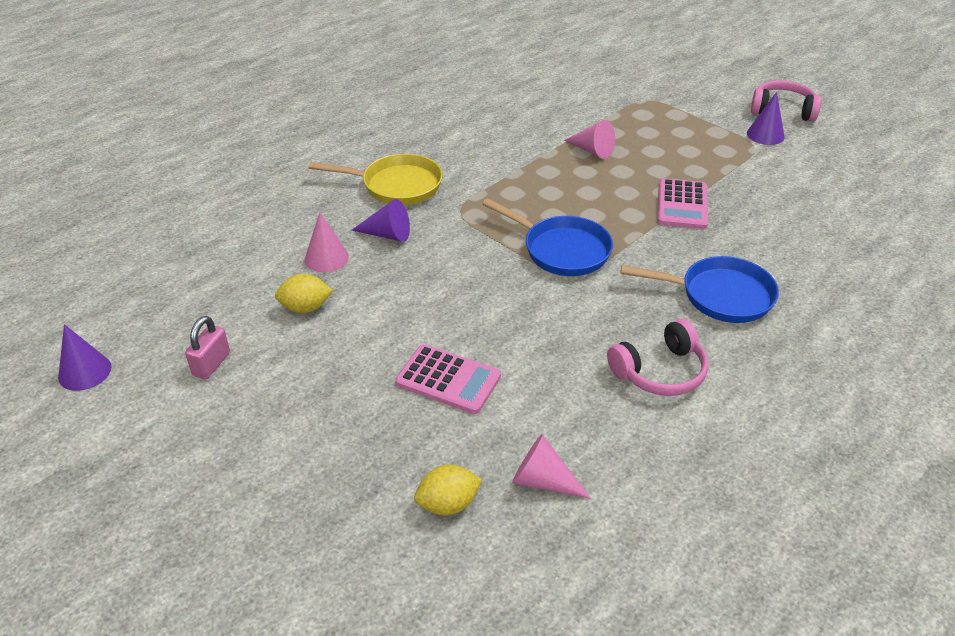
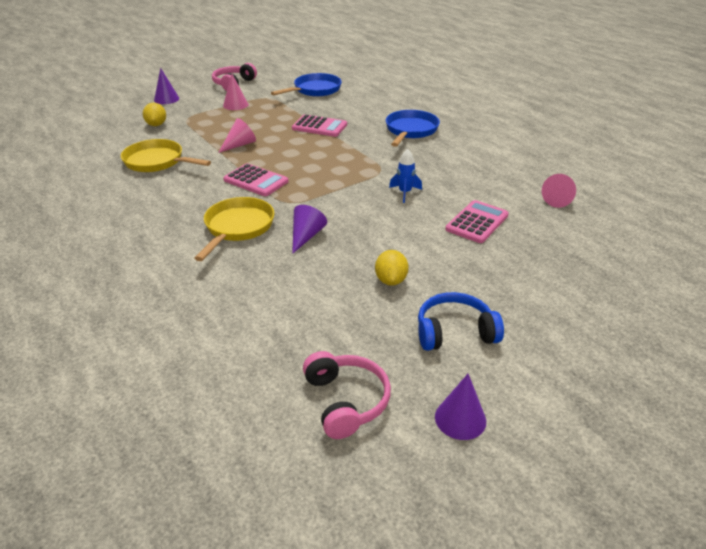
camera: 80 degrees left, 5 degrees down
pink padlock [185,316,230,379] -> blue headphones [418,292,504,351]
pink cone [305,213,349,272] -> pink cone moved to [223,74,248,110]
yellow lemon [414,465,482,515] -> yellow lemon moved to [143,103,166,126]
blue pan [482,198,613,276] -> blue pan moved to [271,73,342,97]
pink headphones [607,319,709,396] -> pink headphones moved to [303,351,391,439]
purple cone [747,92,785,145] -> purple cone moved to [154,68,179,104]
none -> yellow pan [121,139,211,172]
none -> pink calculator [223,163,288,196]
none -> blue rocket [389,149,422,203]

